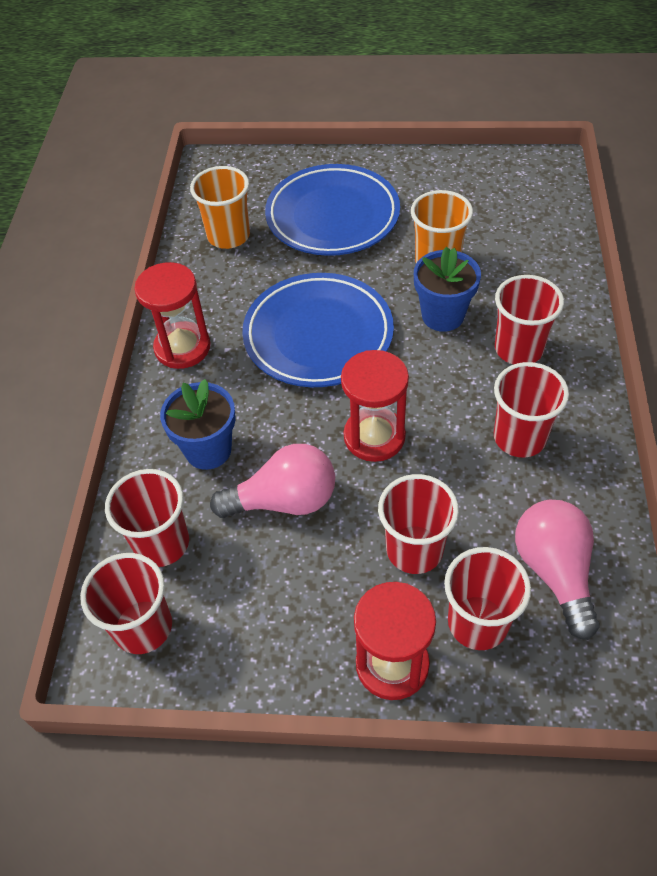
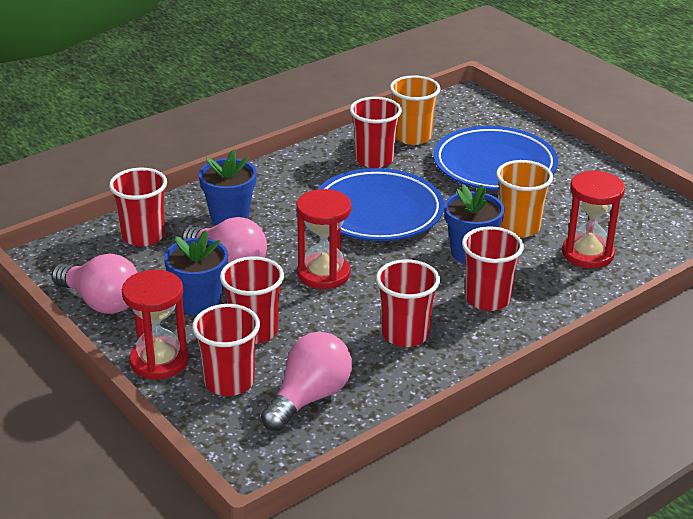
camera: 45 degrees right, 20 degrees down
red cup [80,553,172,654] -> red cup moved to [350,97,402,168]
red hourglass [134,262,210,369] -> red hourglass moved to [562,171,625,268]
none -> pink light bulb [51,254,138,314]
none -> blue flower pot [164,230,228,315]

